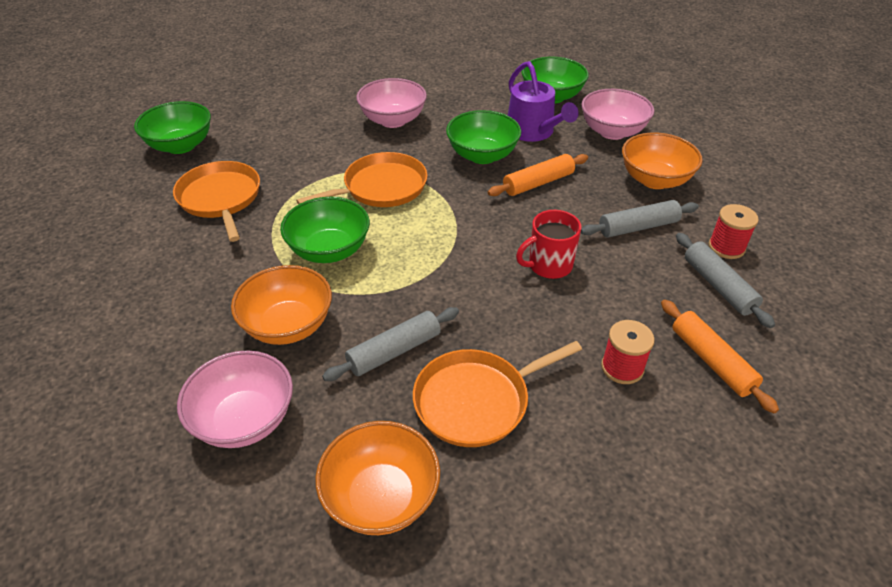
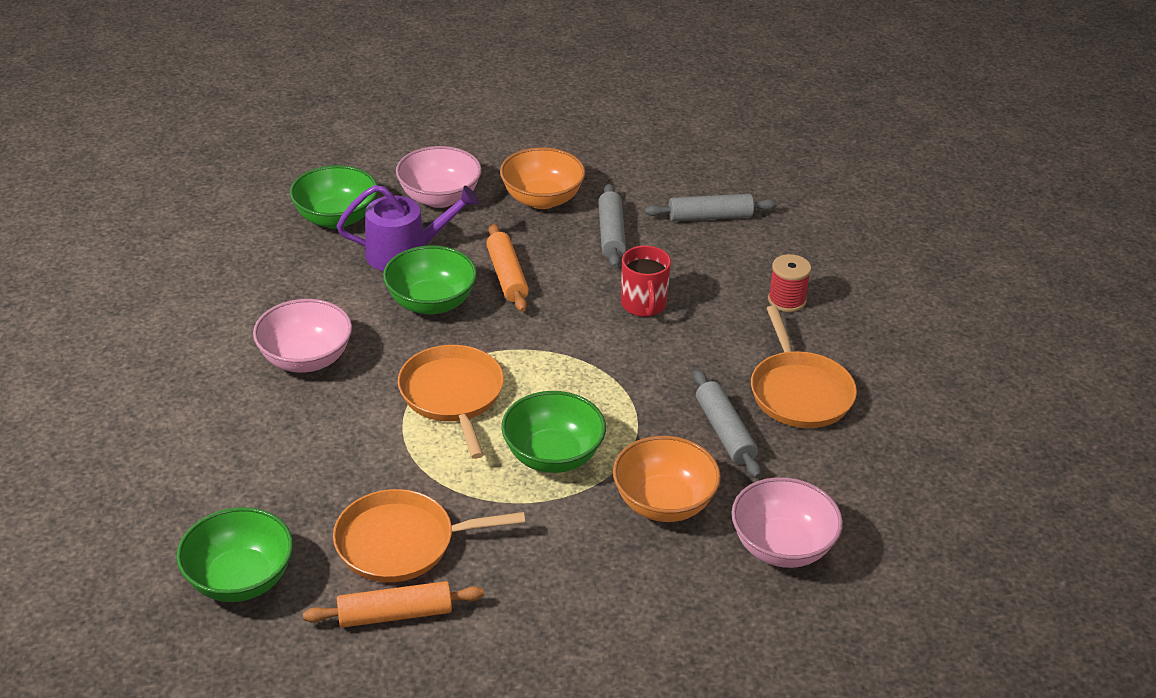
camera: 75 degrees left, 5 degrees down
orange bowl [315,421,440,535] -> none
orange rolling pin [661,300,779,414] -> orange rolling pin moved to [303,581,484,628]
red spool [709,204,759,259] -> none

